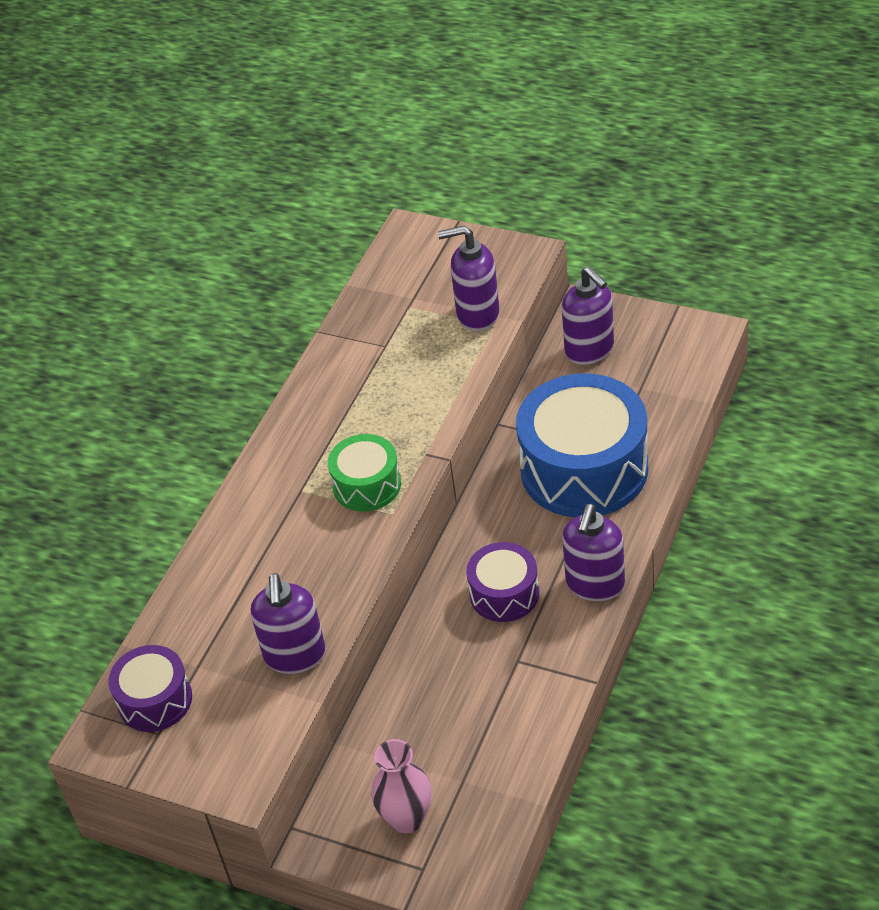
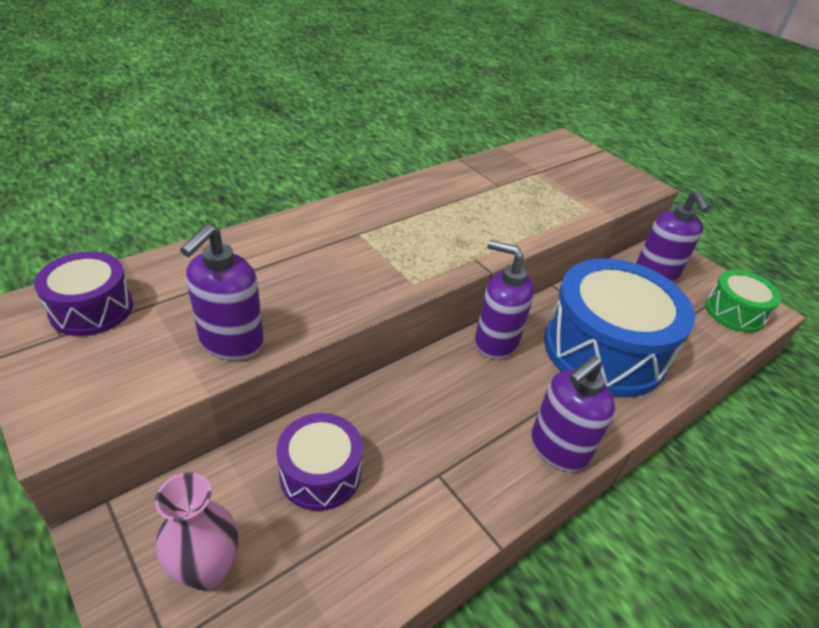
camera: 20 degrees right, 5 degrees down
green drum [328,434,401,512] -> green drum moved to [705,270,781,333]
purple soap dispenser [438,226,500,331] -> purple soap dispenser moved to [475,240,534,359]
purple drum [466,542,539,622] -> purple drum moved to [277,413,363,511]

